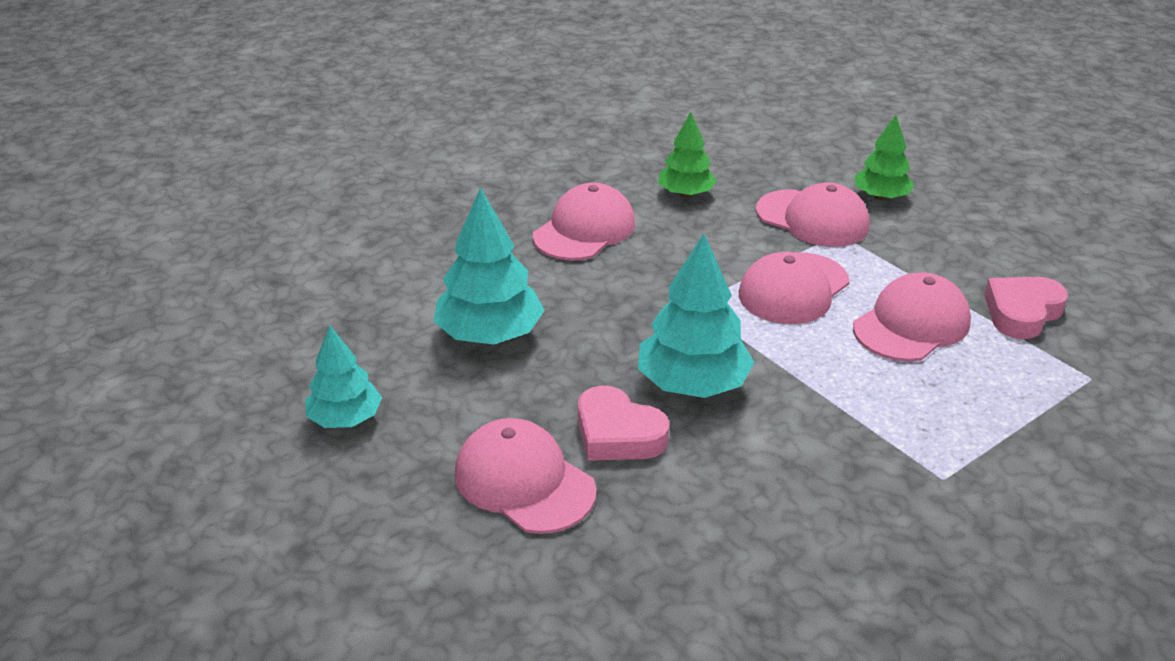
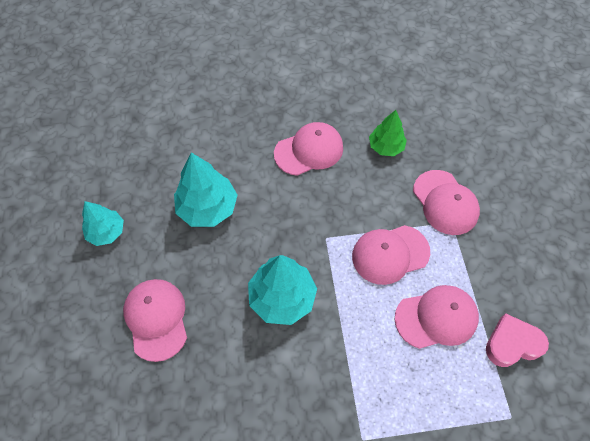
camera: 30 degrees right, 25 degrees up
pink heart [578,386,669,461] -> none
green tree [855,115,914,200] -> none

